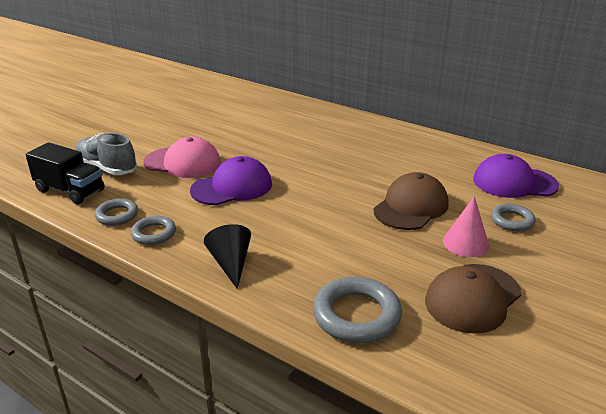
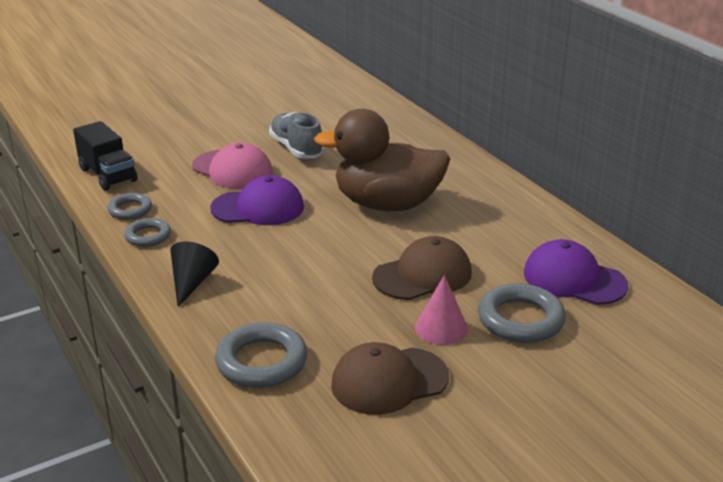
camera: 25 degrees right, 0 degrees up
grey shoe [75,133,137,175] -> grey shoe moved to [269,112,324,159]
grey ring [491,204,536,231] -> grey ring [478,283,566,343], size x1.66
none -> brown duck [314,109,450,211]

